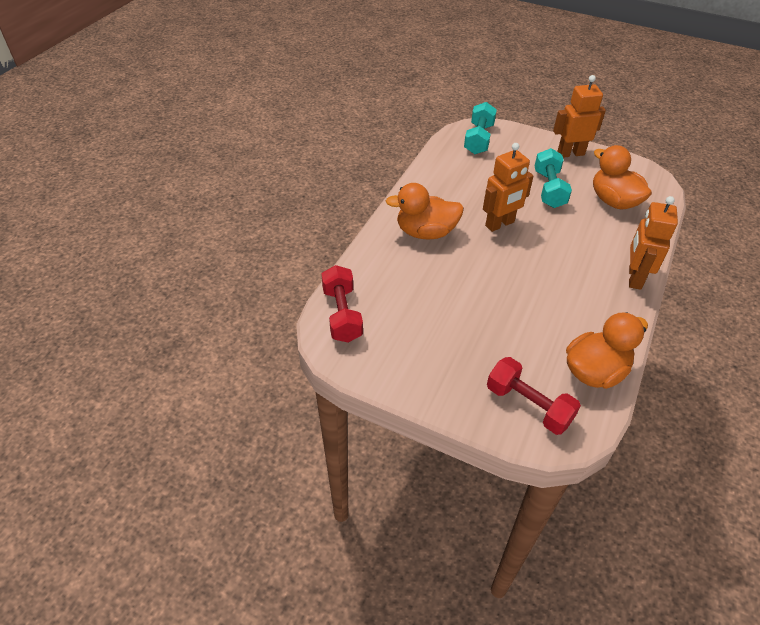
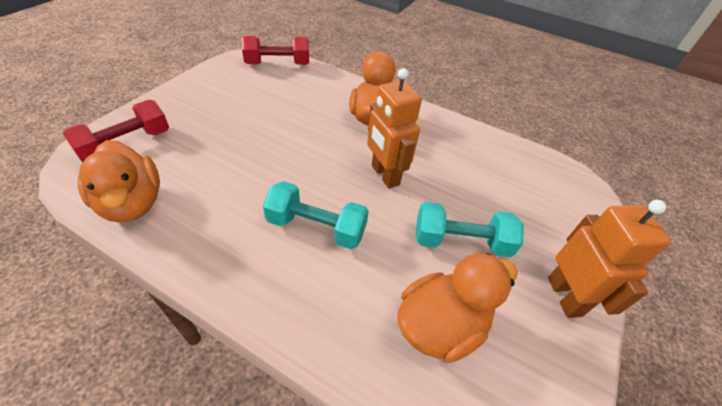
camera: 90 degrees right, 0 degrees up
turquoise dumbbell [464,102,497,154] -> turquoise dumbbell moved to [263,181,369,249]
orange robot [629,196,678,290] -> none

